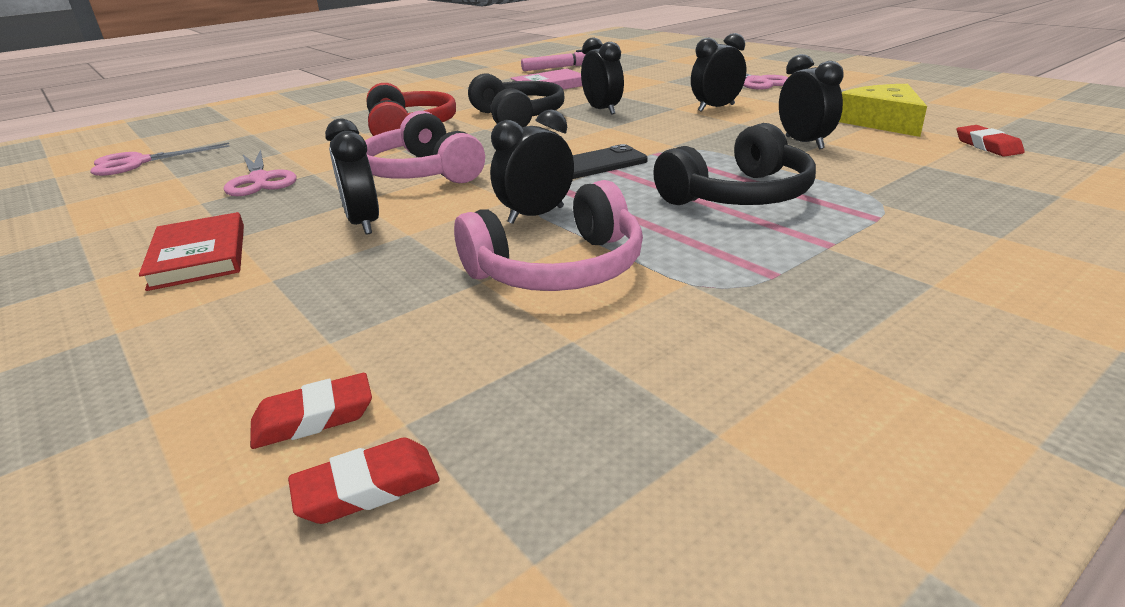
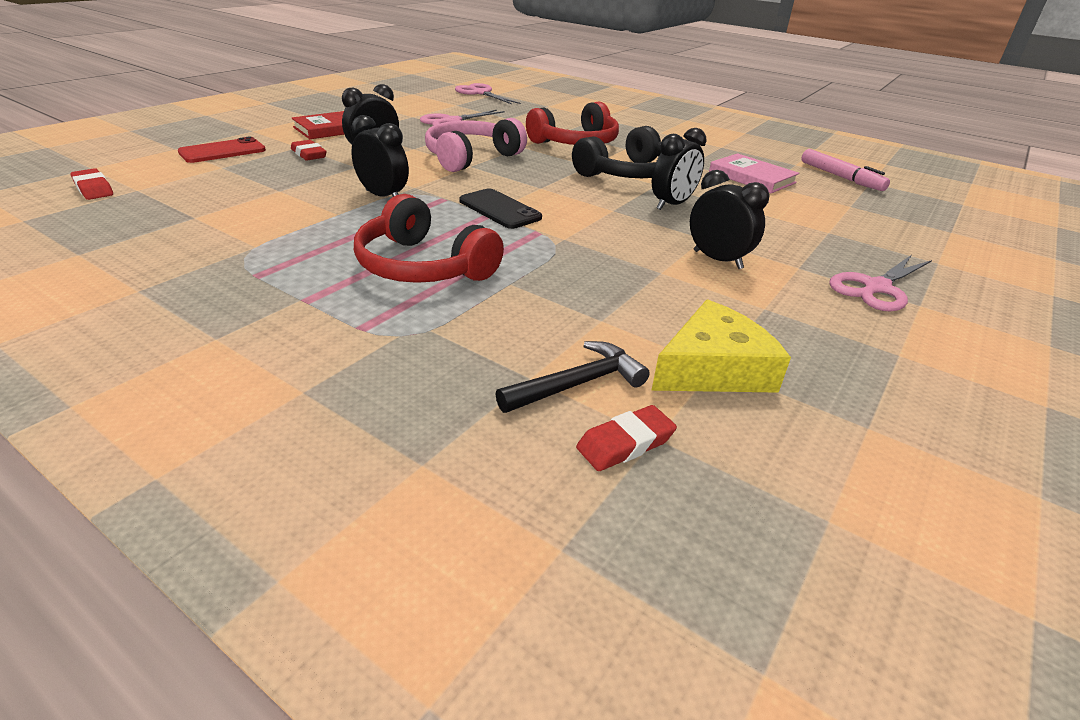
camera: 70 degrees right, 5 degrees up
red eraser [250,373,372,449] -> red eraser moved to [291,140,327,161]
pink headphones [454,180,643,291] -> none
black headphones [653,123,816,205] -> red headphones [354,194,504,283]
black clock [779,54,844,149] -> none
none -> red phone [178,137,266,163]
none -> black hammer [496,341,650,413]

